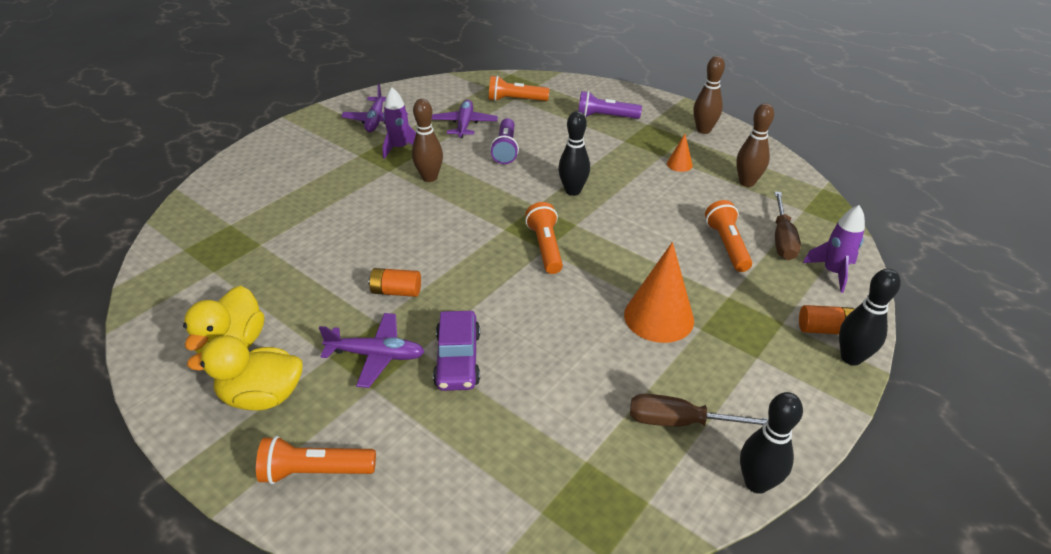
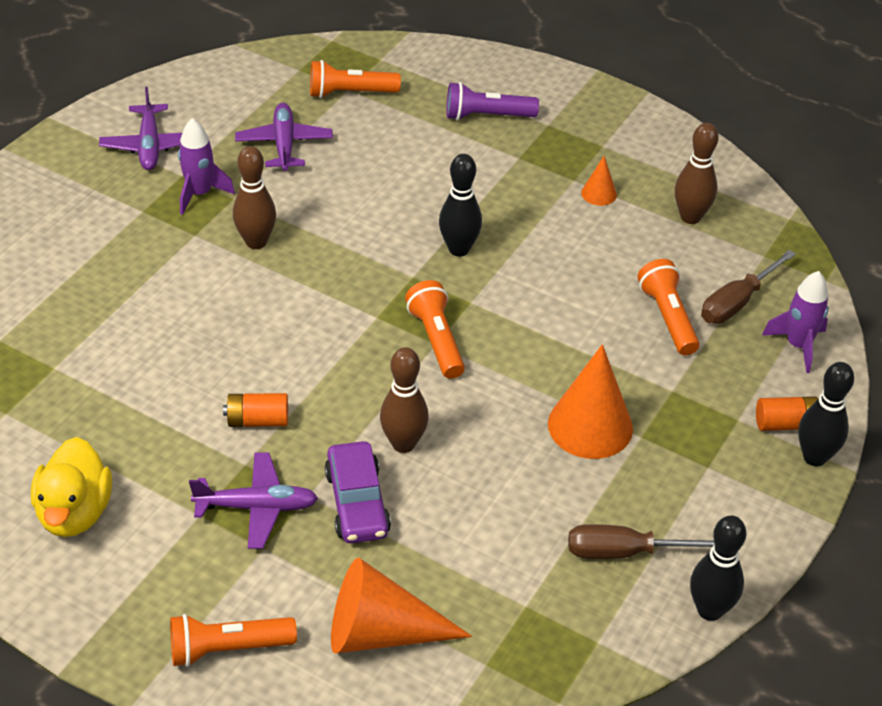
camera: 10 degrees left, 5 degrees up
yellow duck [187,336,303,411] -> none
purple flashlight [490,118,519,164] -> none
brown bowling pin [694,56,725,134] -> brown bowling pin moved to [380,347,429,453]
brown screwdriver [775,191,801,260] -> brown screwdriver turned 45 degrees clockwise [701,250,796,324]
none -> orange cone [331,558,472,654]

